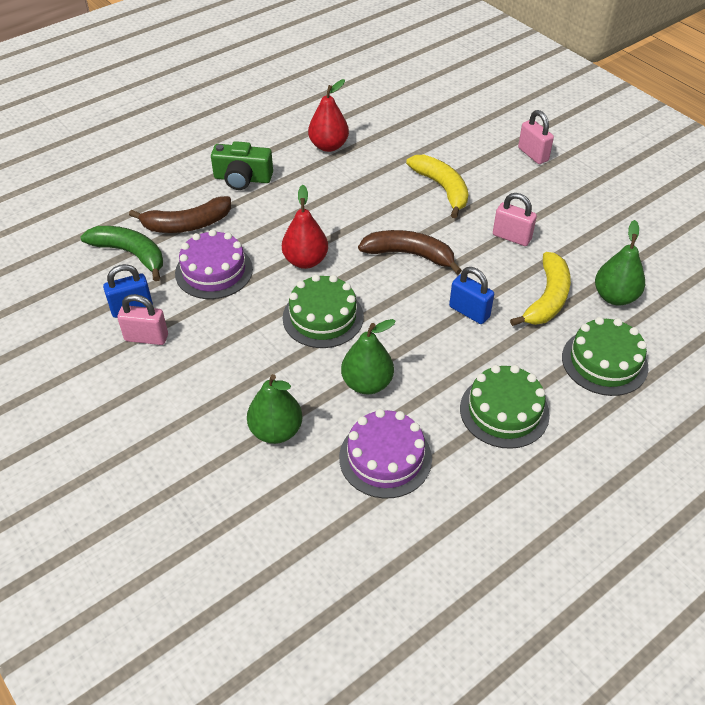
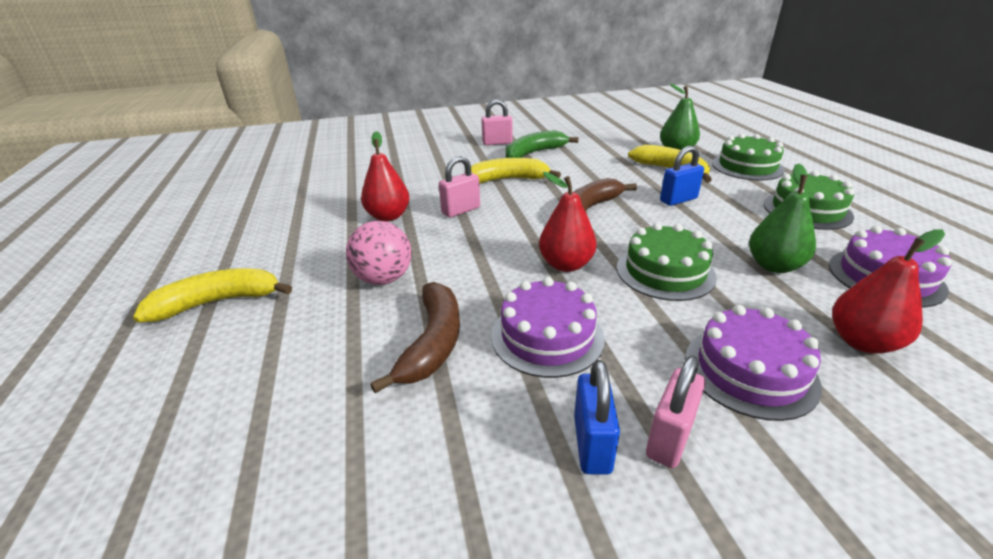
camera: 65 degrees left, 15 degrees down
green banana [80,226,163,281] -> green banana moved to [506,130,579,158]
green camera [211,141,273,190] -> pink ball [346,221,412,285]
green pear [247,374,302,444] -> red pear [832,229,945,354]
pink padlock [493,193,537,246] -> pink padlock moved to [439,156,480,217]
none -> yellow banana [133,268,292,323]
none -> purple cake [685,305,822,421]

